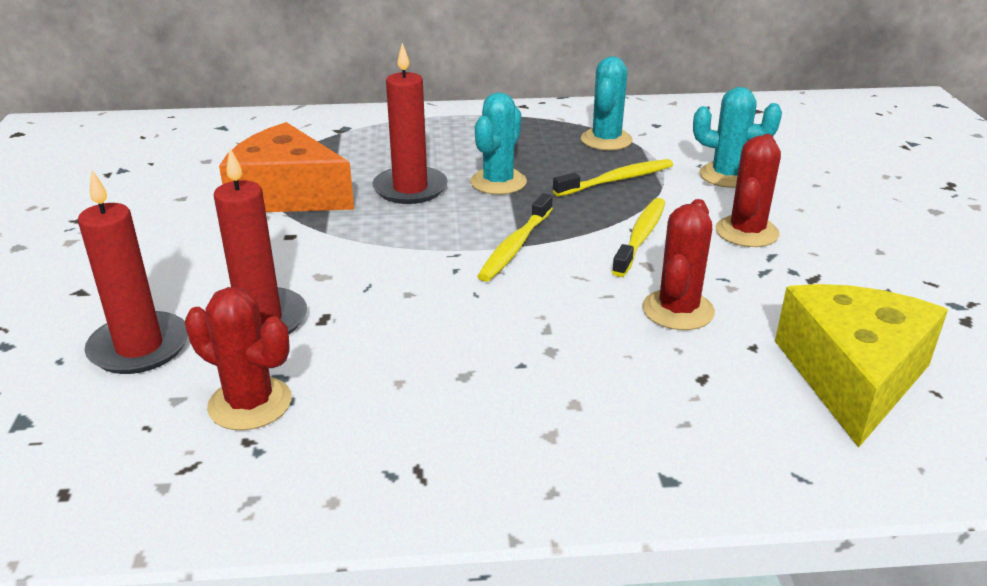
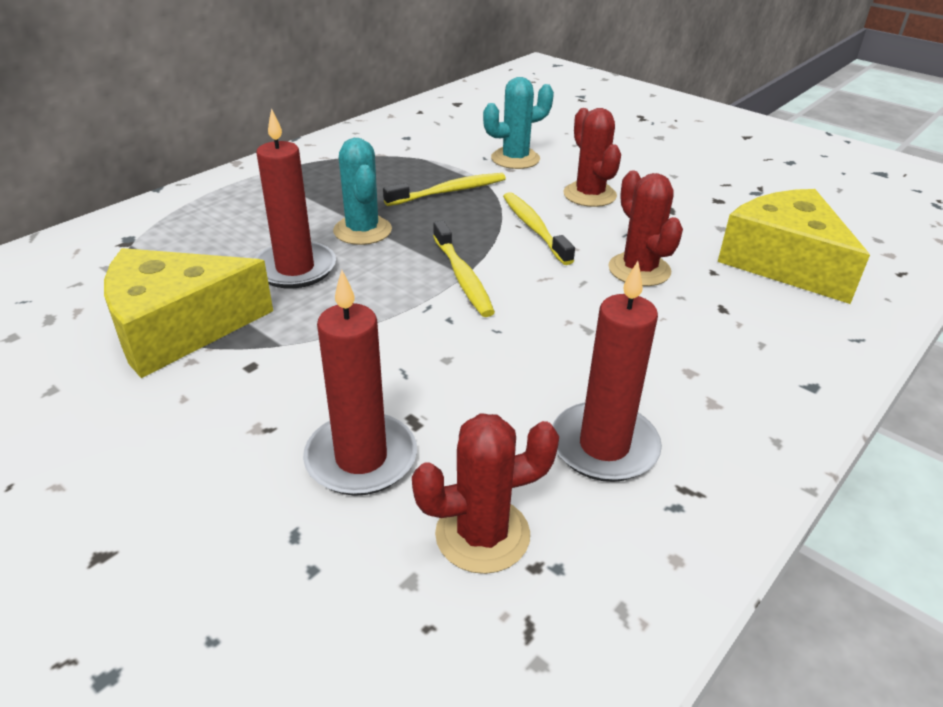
camera: 45 degrees left, 5 degrees up
red candle [78,170,188,374] -> red candle moved to [552,261,662,482]
orange cheese [219,122,354,212] -> yellow cheese [104,248,273,378]
yellow toothbrush [553,159,673,197] -> yellow toothbrush turned 45 degrees clockwise [383,173,506,206]
turquoise cactus [581,56,633,150] -> none

